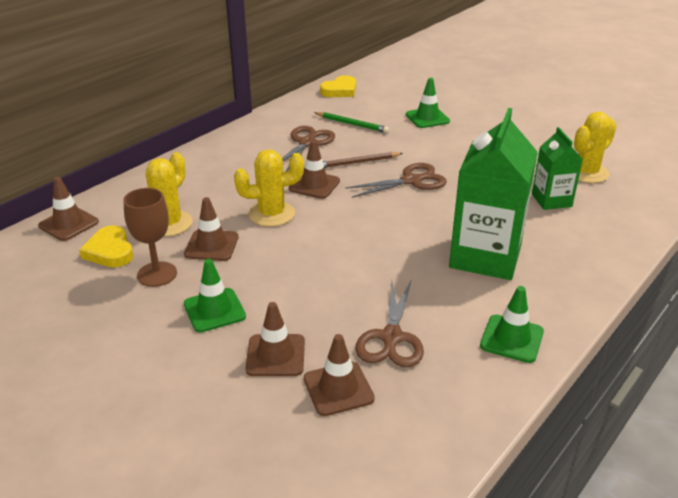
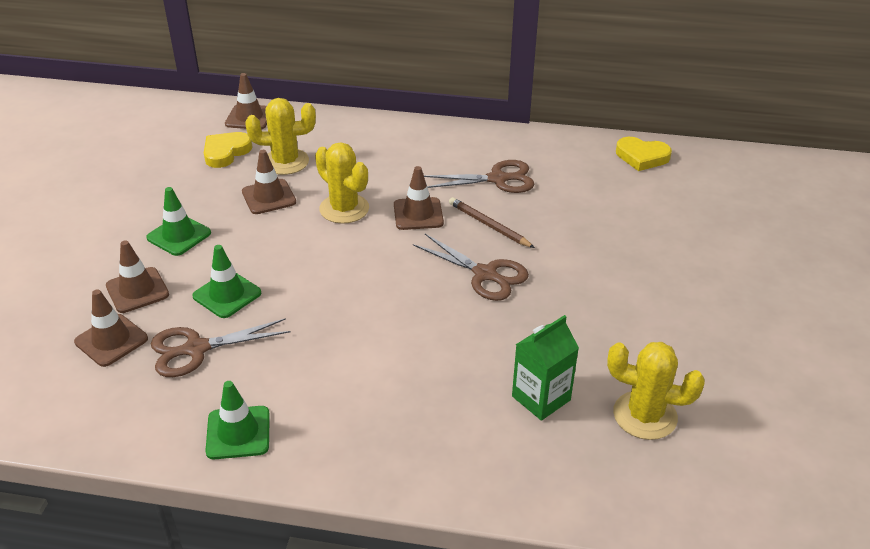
camera: 60 degrees right, 5 degrees up
brown goblet [123,188,177,287] -> none
green pencil [314,112,389,133] -> none
green traffic cone [406,78,450,128] -> green traffic cone moved to [192,245,261,318]
green carton [449,108,538,280] -> none

